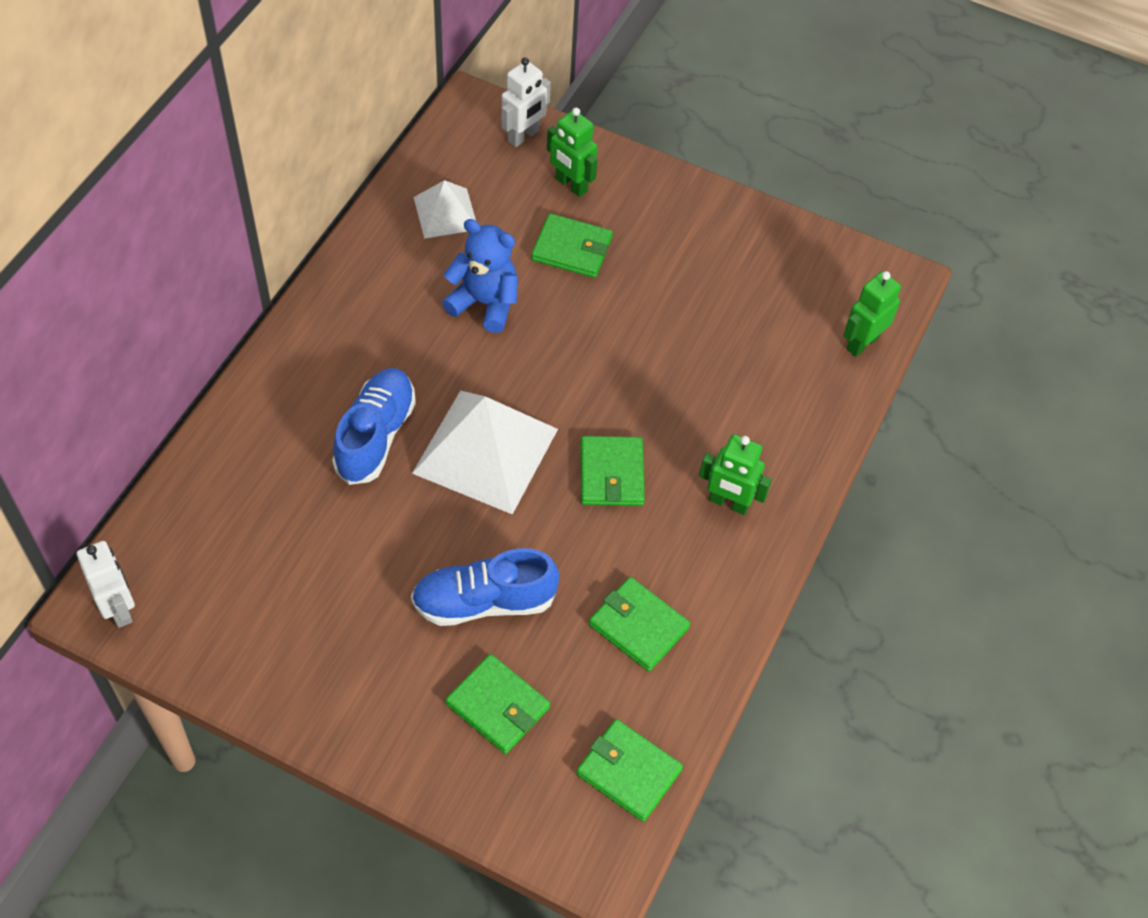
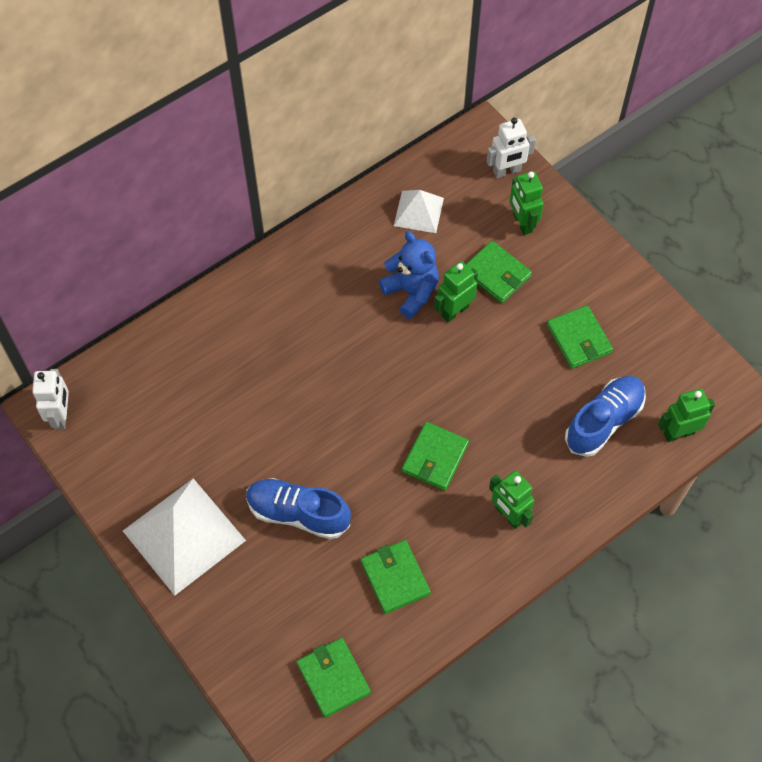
camera: 30 degrees right, 5 degrees up
blue shoe [332,368,416,485] -> blue shoe moved to [565,376,646,457]
white pyramid [412,390,558,515] -> white pyramid moved to [123,478,246,596]
green wallet [445,654,550,754] -> green wallet moved to [547,305,613,369]
none -> green robot [434,261,478,323]

